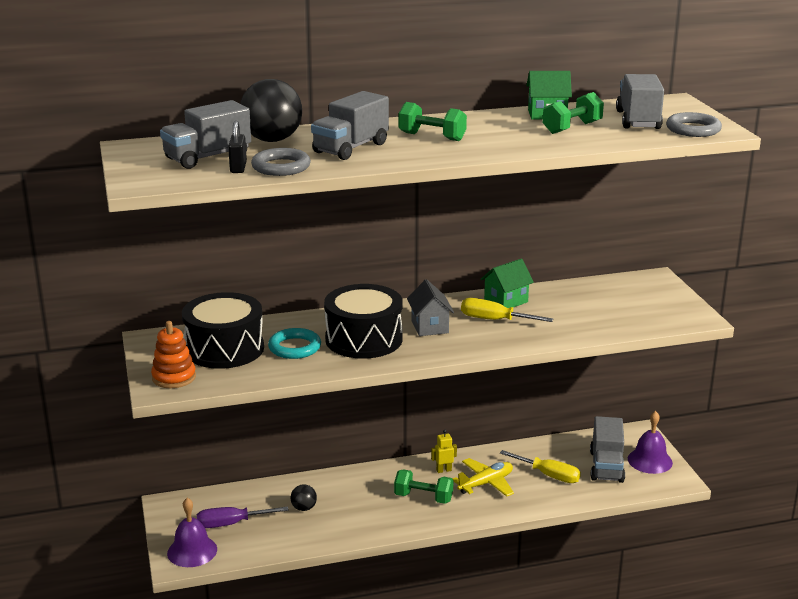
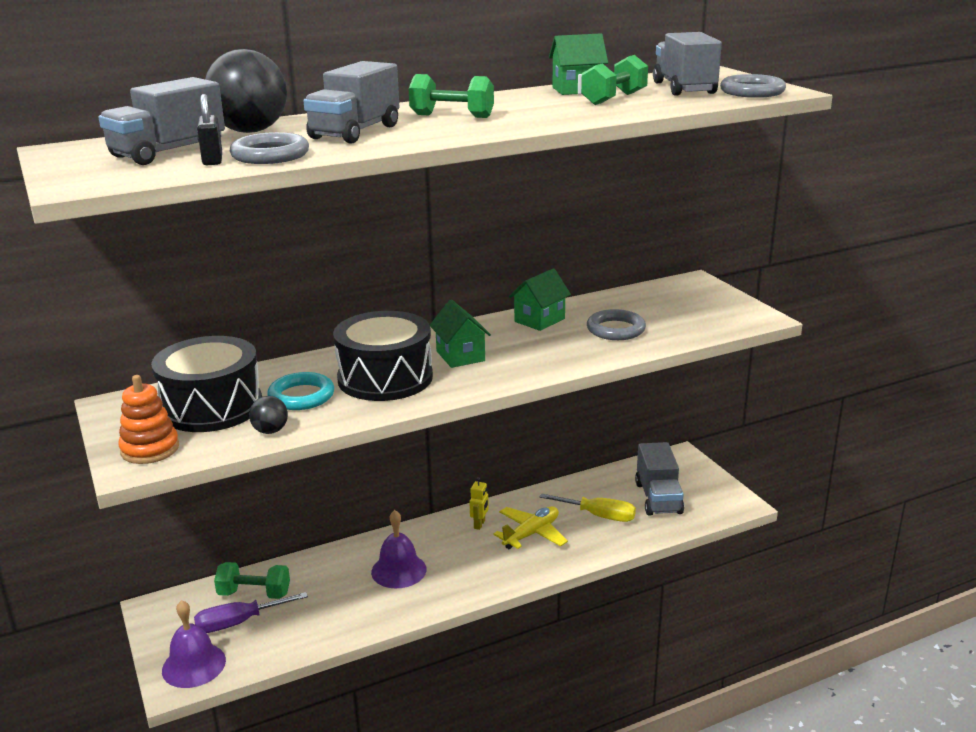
camera: 10 degrees left, 0 degrees up
black ball [291,484,317,511] -> black ball moved to [249,396,288,434]
green dumbbell [394,469,453,504] -> green dumbbell moved to [214,562,290,599]
grey house [407,279,454,336] -> green house [430,299,491,368]
yellow robot [431,430,457,473] -> yellow robot turned 135 degrees clockwise [469,477,489,530]
yellow screwdriver [461,298,553,322] -> none
purple bell [628,411,673,474] -> purple bell moved to [371,510,427,588]
none -> grey ring [587,309,646,340]

